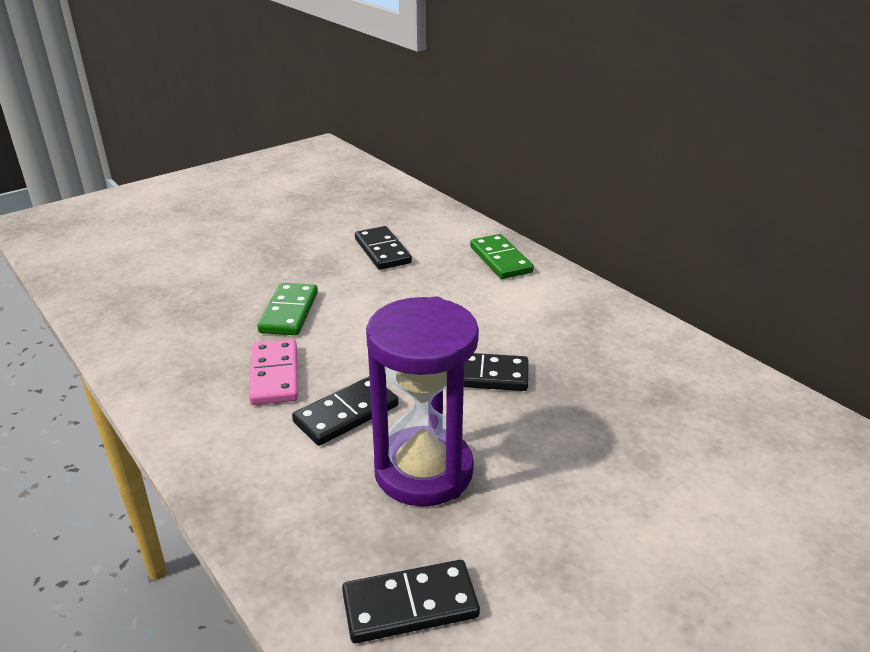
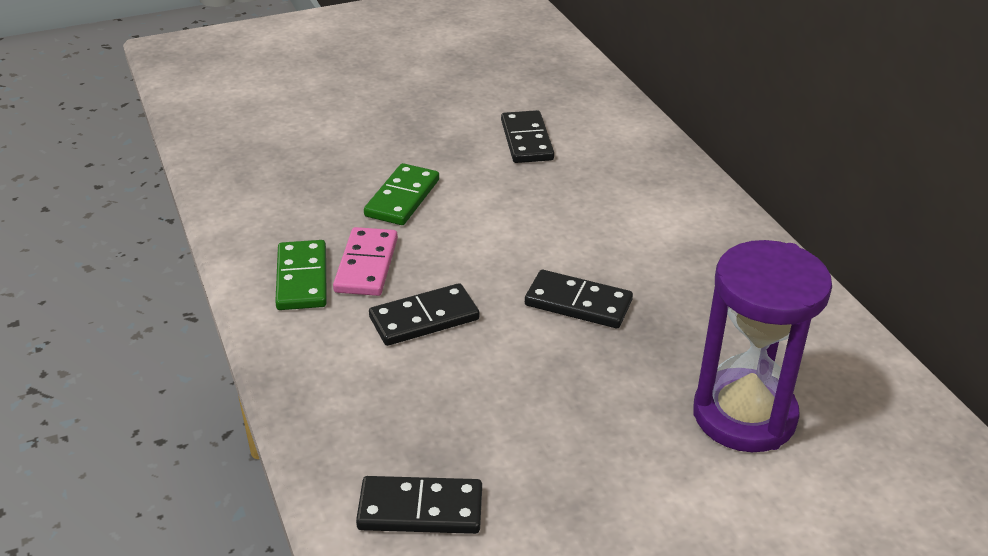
camera: 15 degrees right, 5 degrees up
purple hourglass [366,296,479,507] -> purple hourglass moved to [693,240,832,452]
green domino [470,234,534,279] -> green domino moved to [275,240,327,310]

